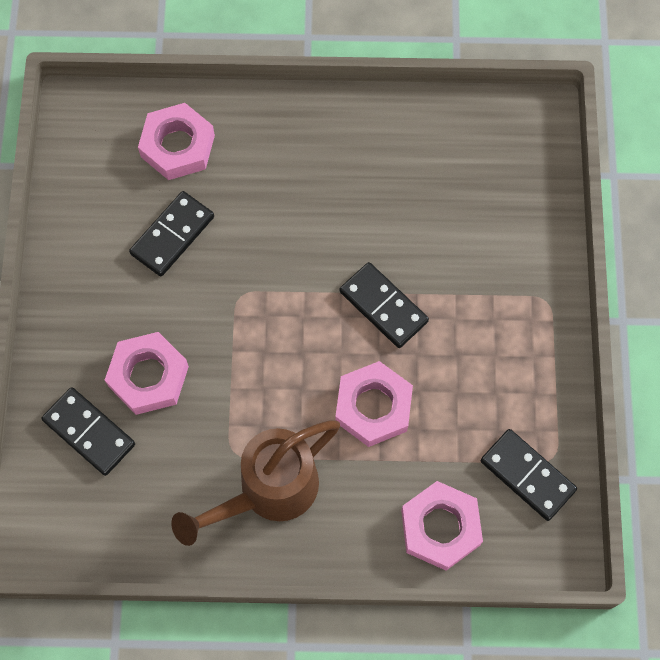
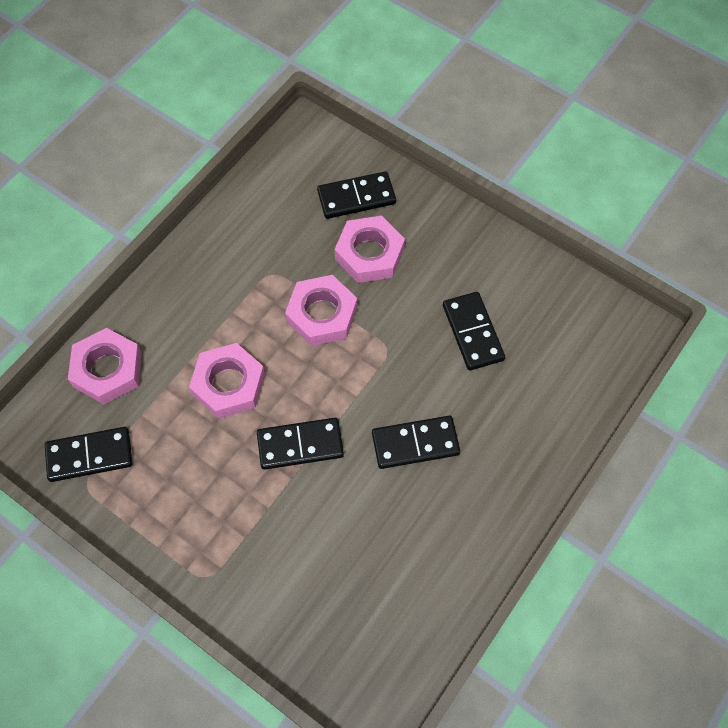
camera: 125 degrees right, 5 degrees down
pink nut [138,103,215,180] -> pink nut moved to [285,275,357,346]
brown watering can [171,420,340,546] -> none
none -> black domino [372,416,460,469]

